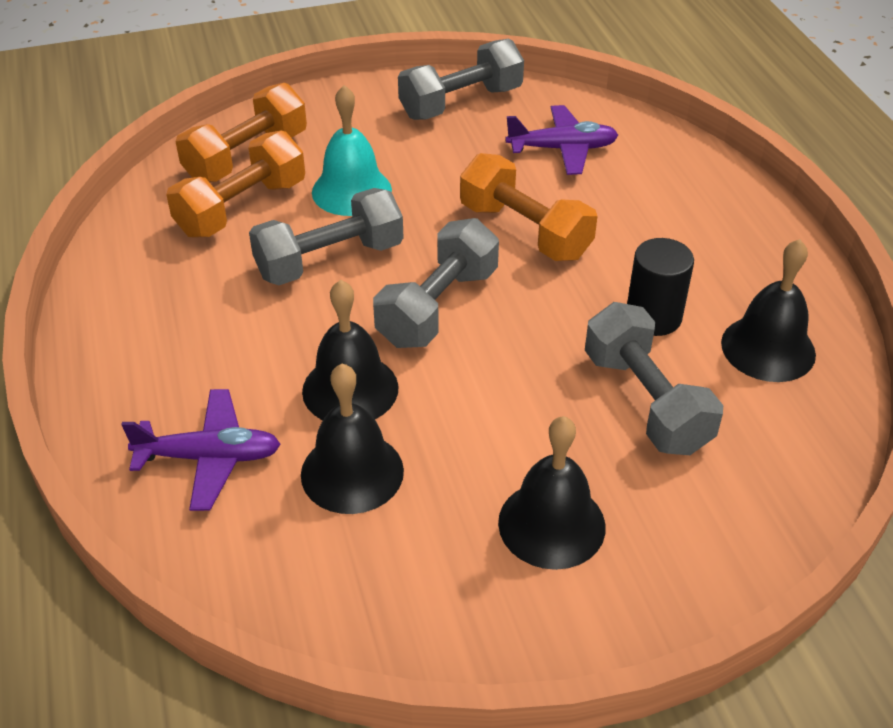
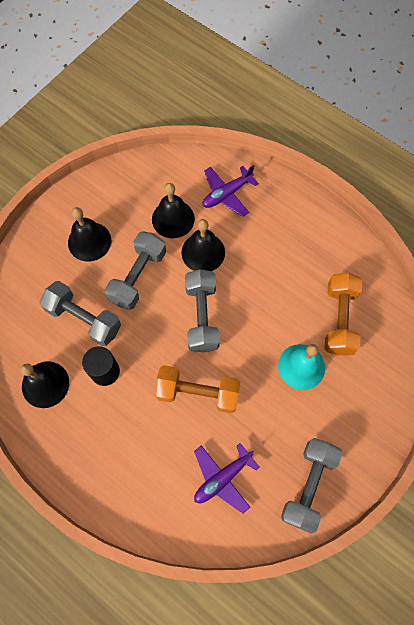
camera: 145 degrees right, 25 degrees up
orange dumbbell [175,83,307,182] -> none
grey dumbbell [249,188,404,285] -> grey dumbbell moved to [105,231,166,310]

